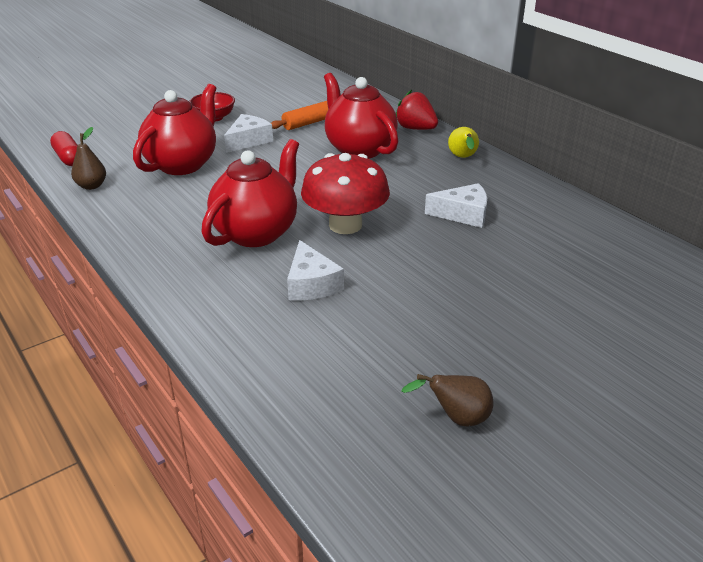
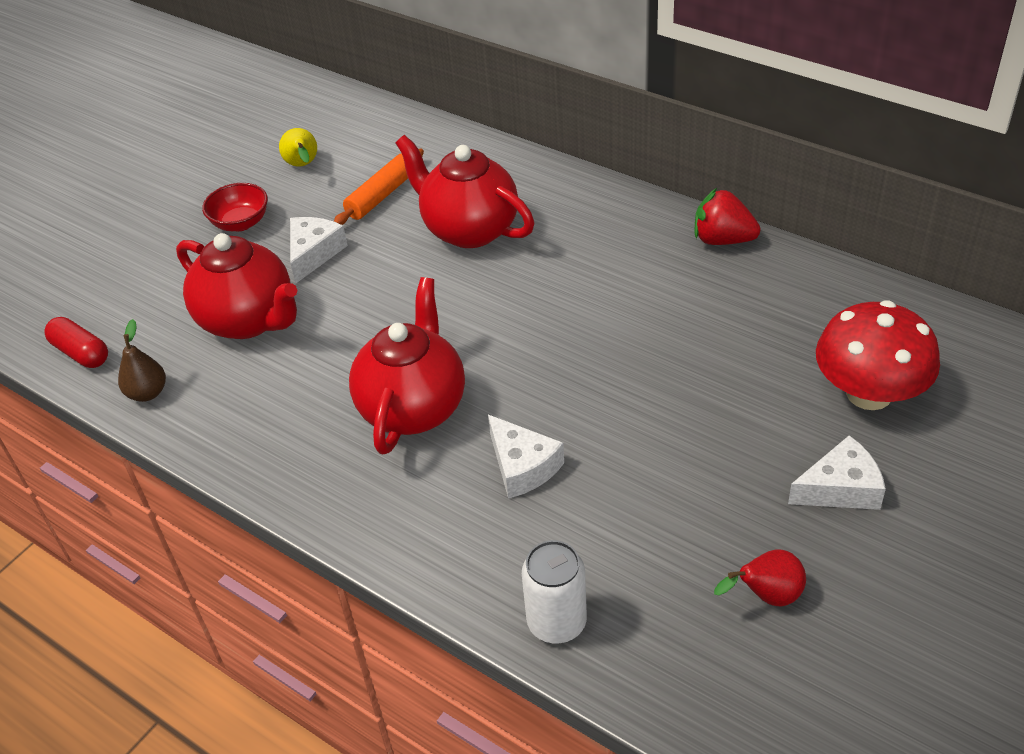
camera: 15 degrees left, 10 degrees up
red teapot [133,84,217,175] -> red teapot turned 120 degrees clockwise [176,233,297,339]
red mushroom [301,153,390,234] -> red mushroom moved to [816,300,940,410]
red strawberry [396,90,438,130] -> red strawberry moved to [695,188,761,245]
brown pear [402,374,494,427] -> red pear [714,550,806,606]
white cheese [425,183,487,228] -> white cheese moved to [788,435,886,510]
yellow pear [448,127,479,158] -> yellow pear moved to [279,128,317,167]
none -> white can [522,540,587,644]

